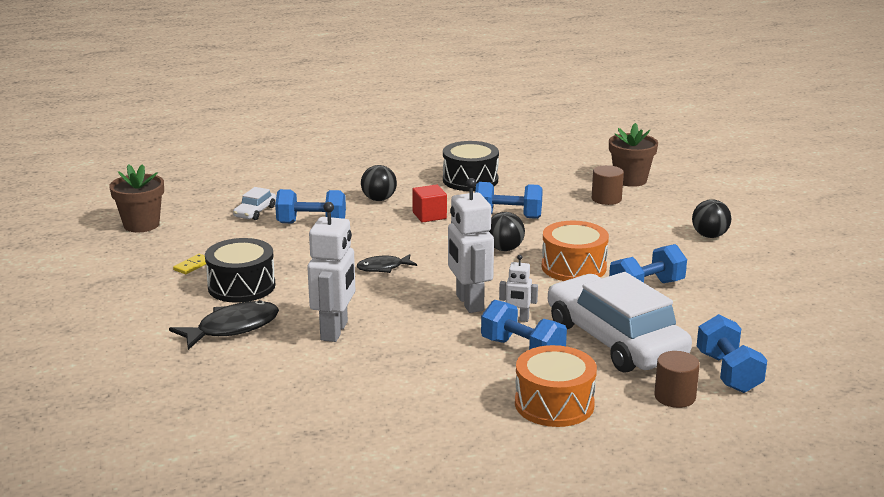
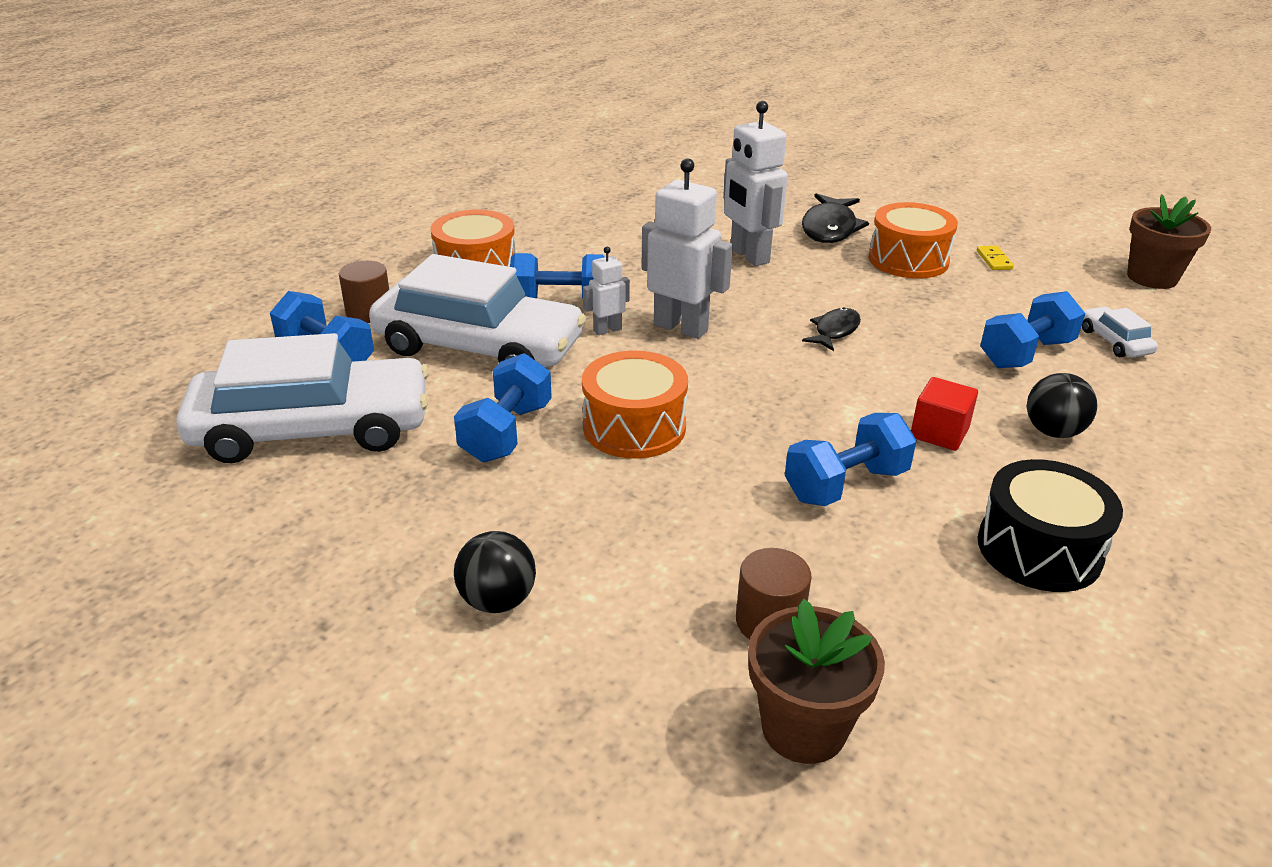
camera: 140 degrees right, 10 degrees up
black drum [205,238,275,303] -> orange drum [868,202,958,279]
black ball [489,212,525,251] -> none
none -> white car [176,333,429,463]

